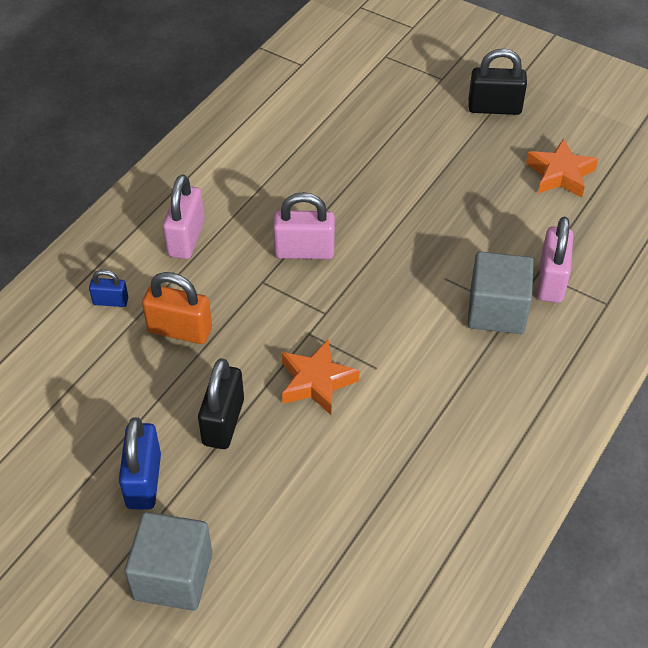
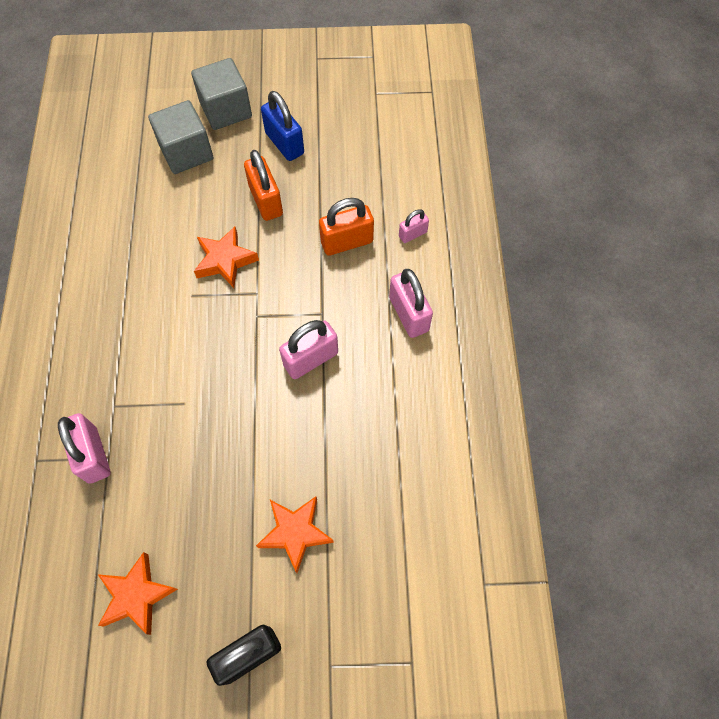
camera: 145 degrees right, 15 degrees up
blue padlock [89,269,128,307] -> pink padlock [399,209,429,243]
black padlock [198,358,244,449] -> orange padlock [244,150,283,221]
grey cube [468,251,534,334] -> grey cube moved to [148,100,213,174]
none -> orange star [256,497,334,573]

